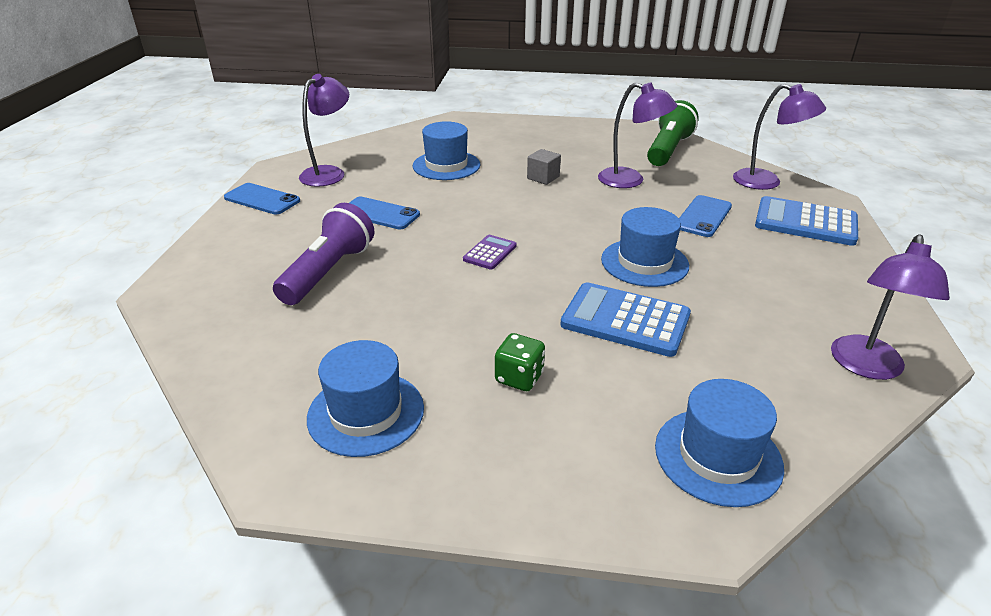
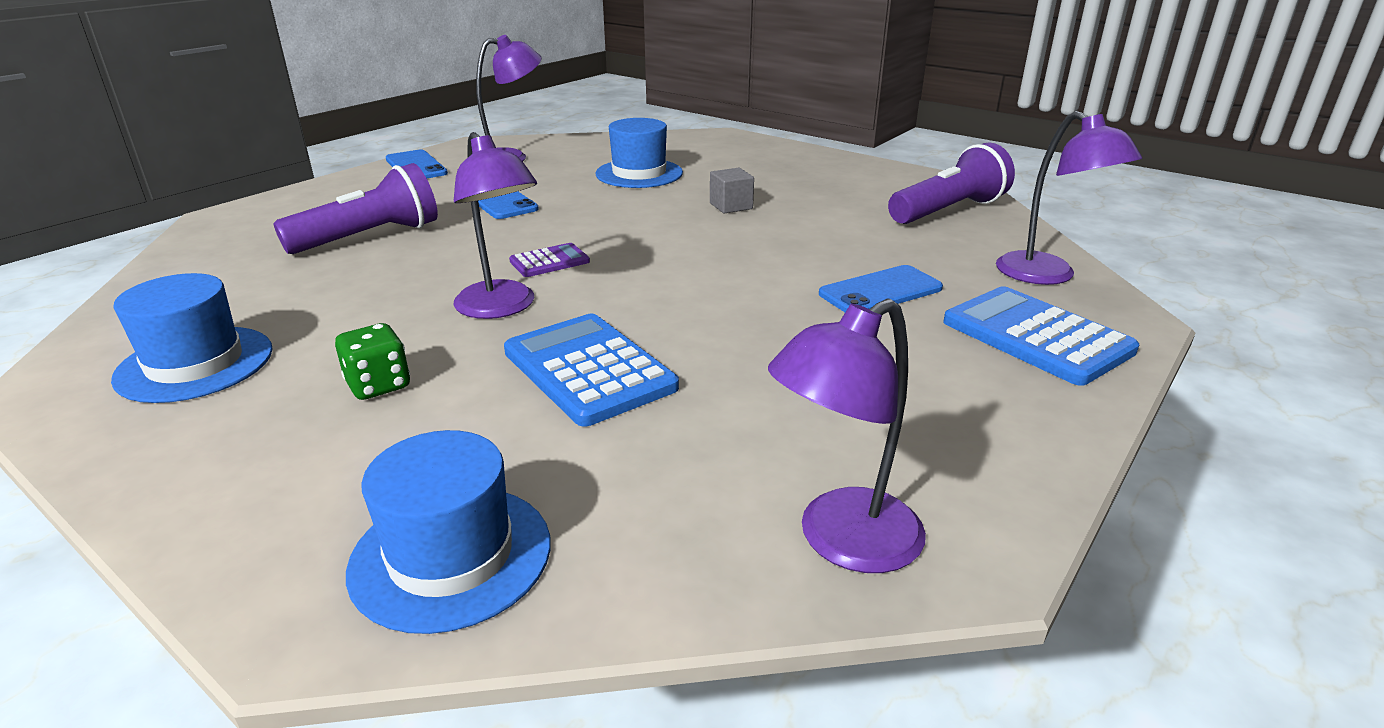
camera: 30 degrees right, 5 degrees down
purple lamp [598,82,678,188] -> purple lamp moved to [453,132,537,319]
blue hat [601,207,689,287] -> none
green flashlight [647,100,699,166] -> purple flashlight [888,142,1015,224]

